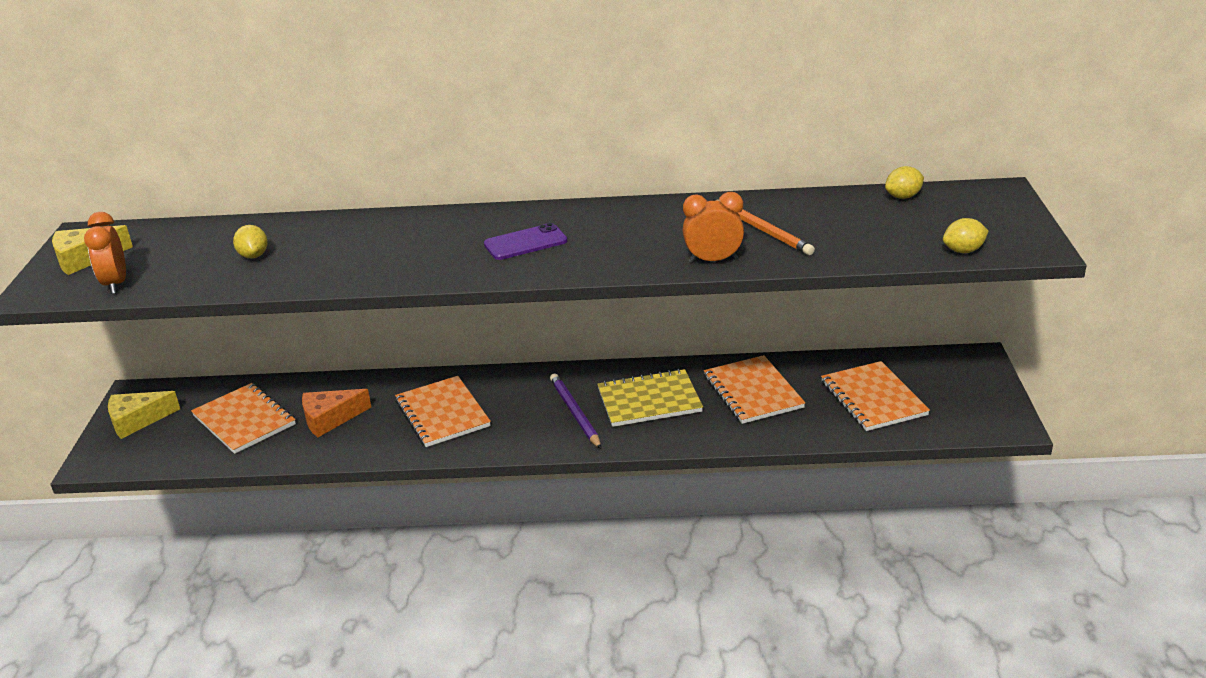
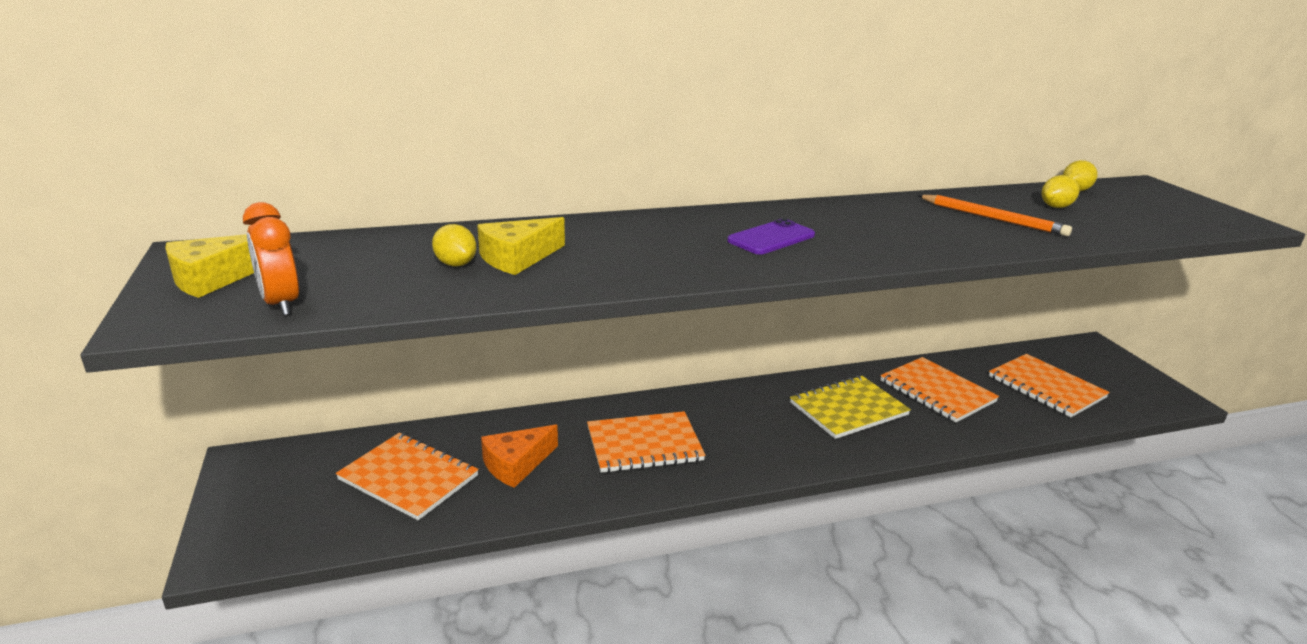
camera: 20 degrees left, 5 degrees down
yellow cheese [108,391,180,439] -> yellow cheese moved to [477,217,565,275]
orange notebook [395,376,491,447] -> orange notebook turned 60 degrees counterclockwise [587,411,706,473]
purple pencil [550,373,601,449] -> none
orange clock [683,192,744,263] -> none
yellow lemon [943,218,989,253] -> yellow lemon moved to [1041,175,1080,208]

